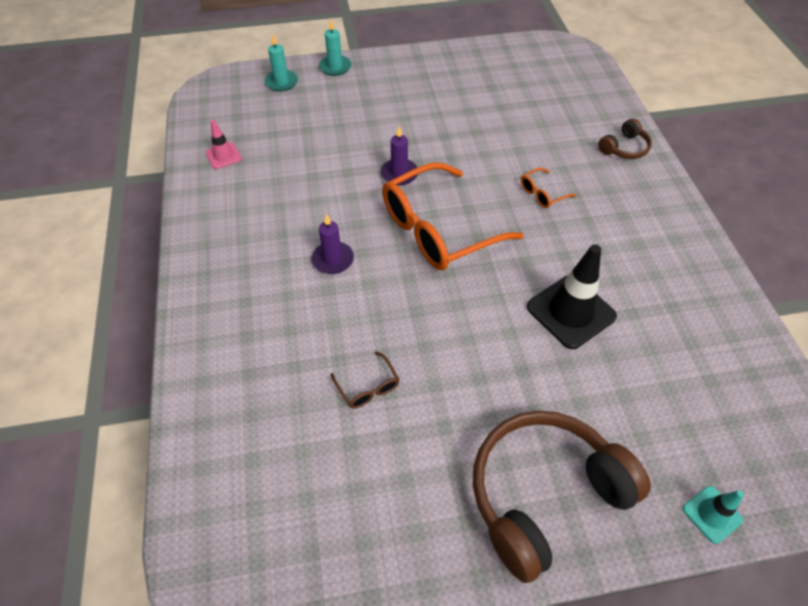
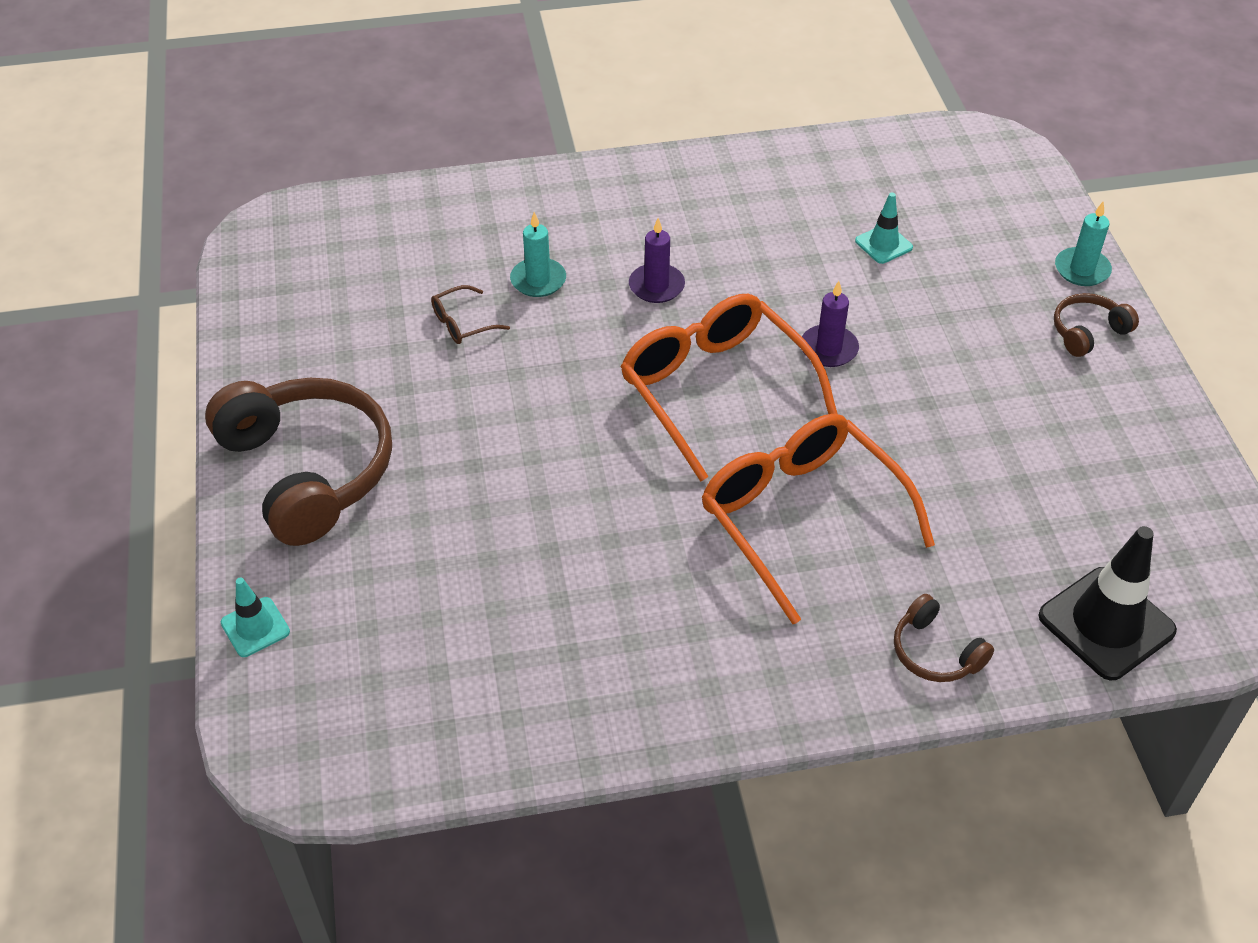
camera: 90 degrees right, 5 degrees down
pink traffic cone [206,120,242,169] -> none
turquoise candle [265,35,298,91] -> turquoise candle moved to [510,212,566,297]
orange glasses [521,168,576,208] -> orange glasses [701,413,935,624], size x2.46
black traffic cone [527,245,617,349] -> black traffic cone moved to [1038,526,1177,680]
none -> turquoise traffic cone [855,193,913,264]
none -> brown headphones [1054,293,1139,357]

